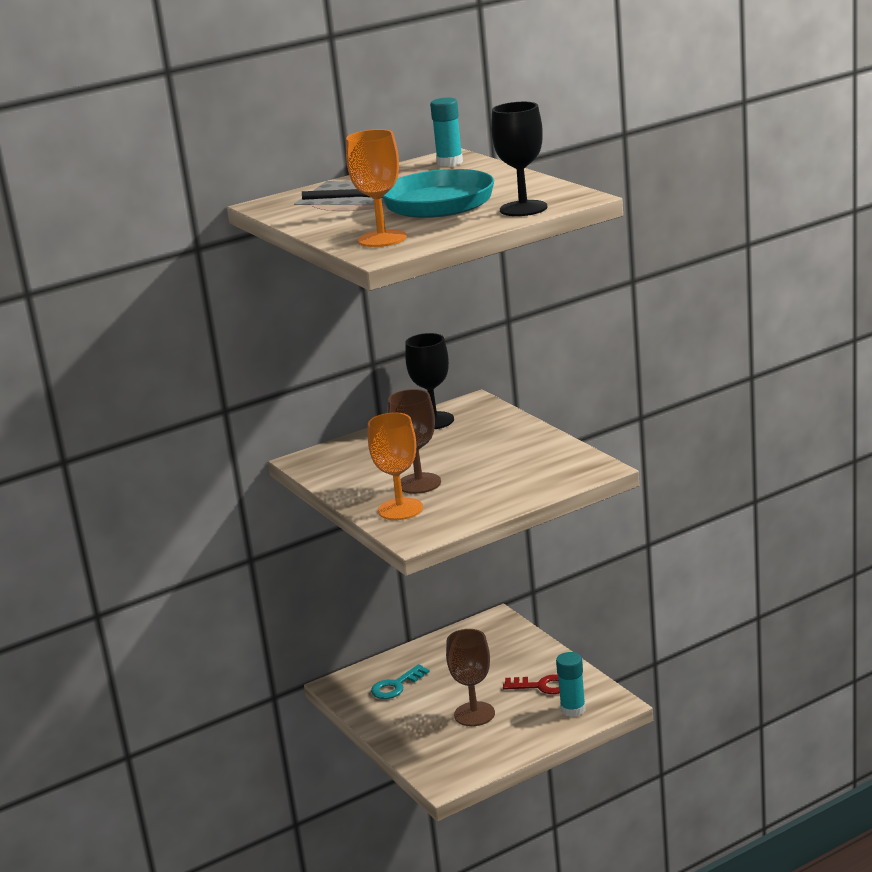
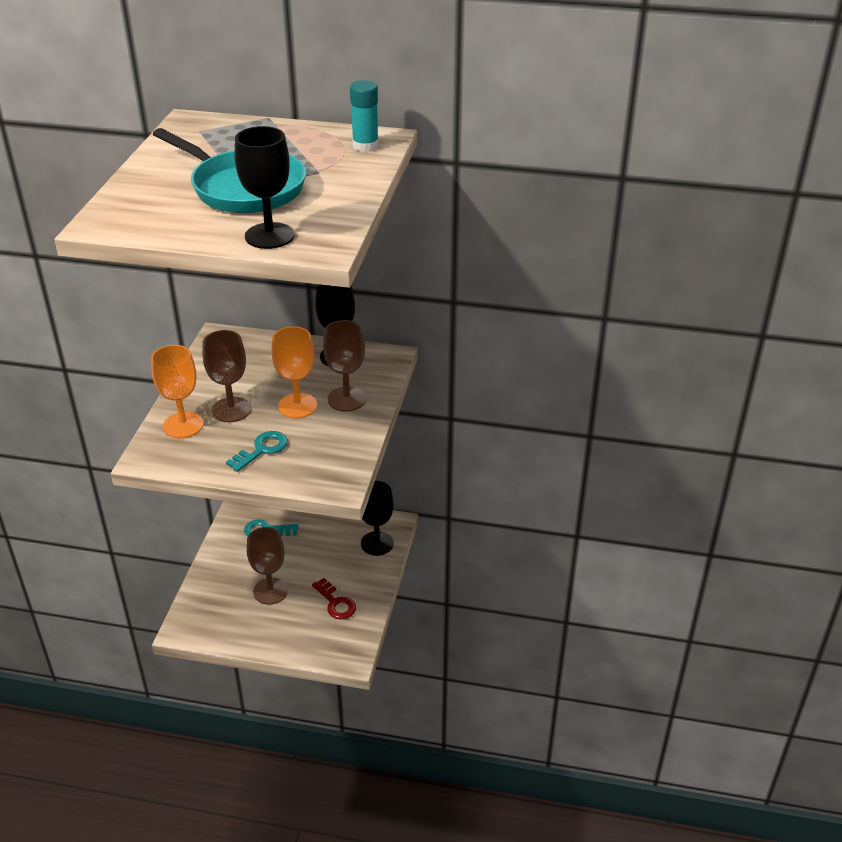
camera: 40 degrees right, 15 degrees up
orange goblet [346,129,407,247] -> orange goblet moved to [272,326,317,418]
turquoise glue stick [556,652,586,717] -> none
none -> turquoise key [226,431,288,472]
none -> brown goblet [323,320,366,411]
none -> black goblet [361,481,394,556]

